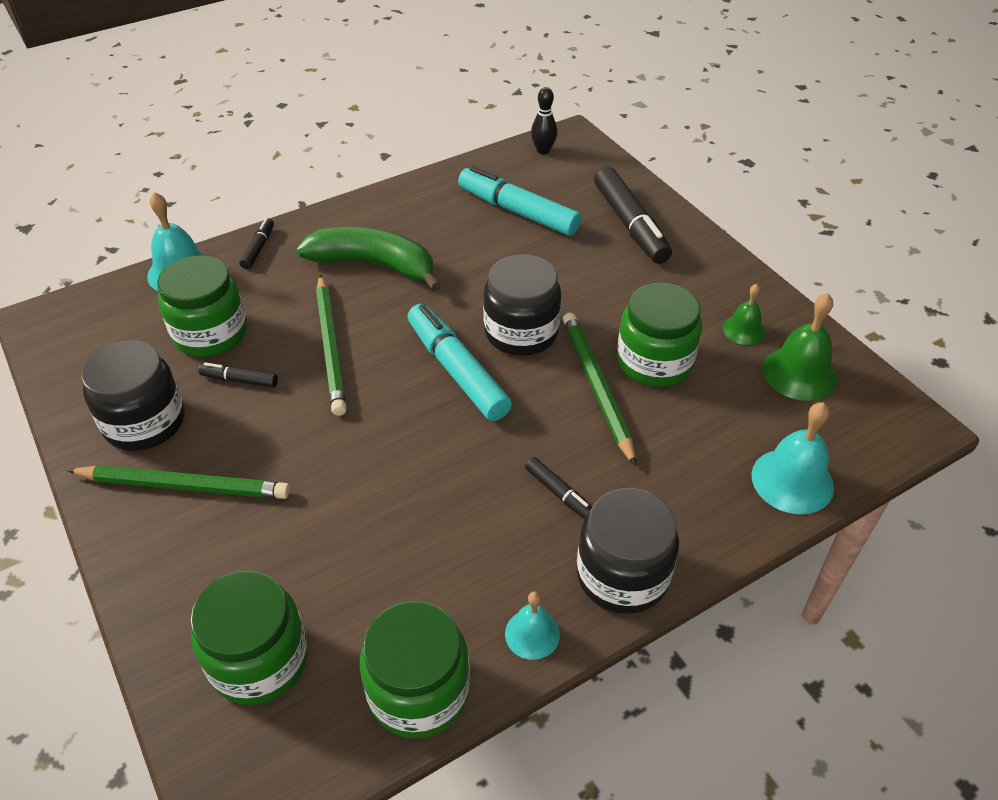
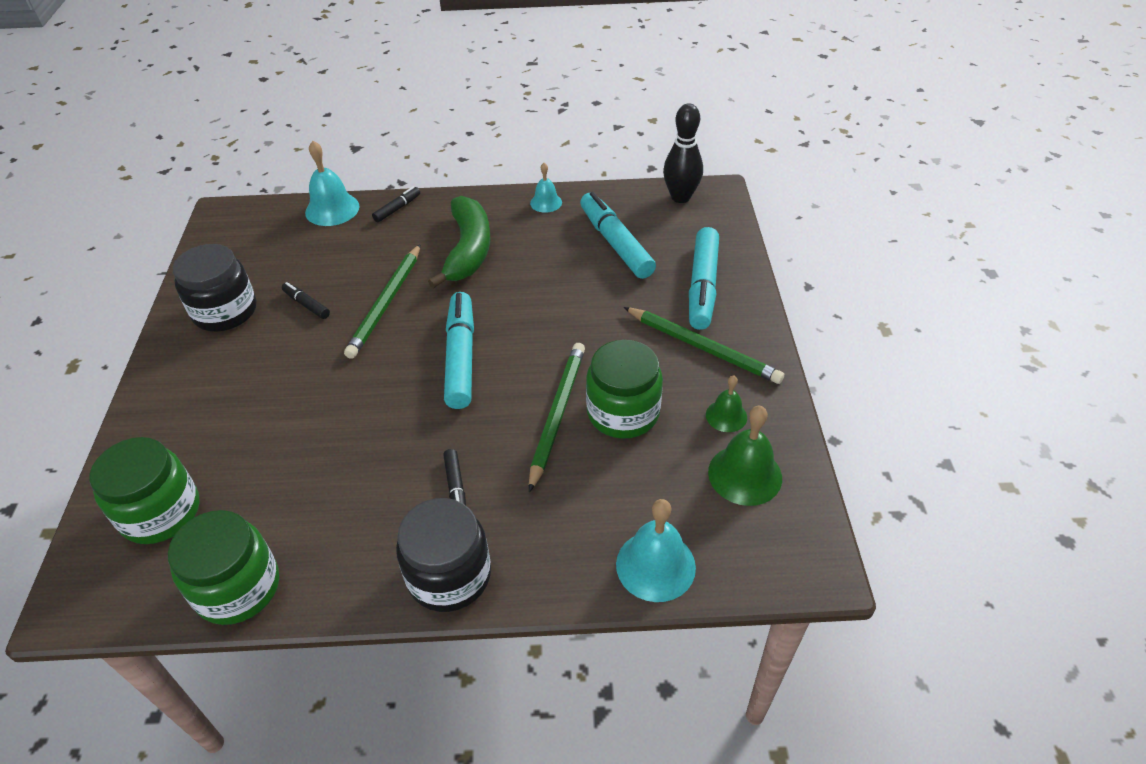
camera: 30 degrees right, 0 degrees up
green pencil [67,465,290,499] -> green pencil moved to [624,307,784,384]
green jar [157,255,247,357] -> none
green banana [297,227,441,291] -> green banana turned 45 degrees clockwise [428,196,490,288]
black jar [483,254,561,356] -> none
turquoise bell [505,591,560,660] -> turquoise bell moved to [530,163,562,213]
black bowling pin [531,87,557,154] -> black bowling pin [663,103,703,203], size x1.58
black marker [594,167,672,264] -> turquoise marker [689,227,719,330]

